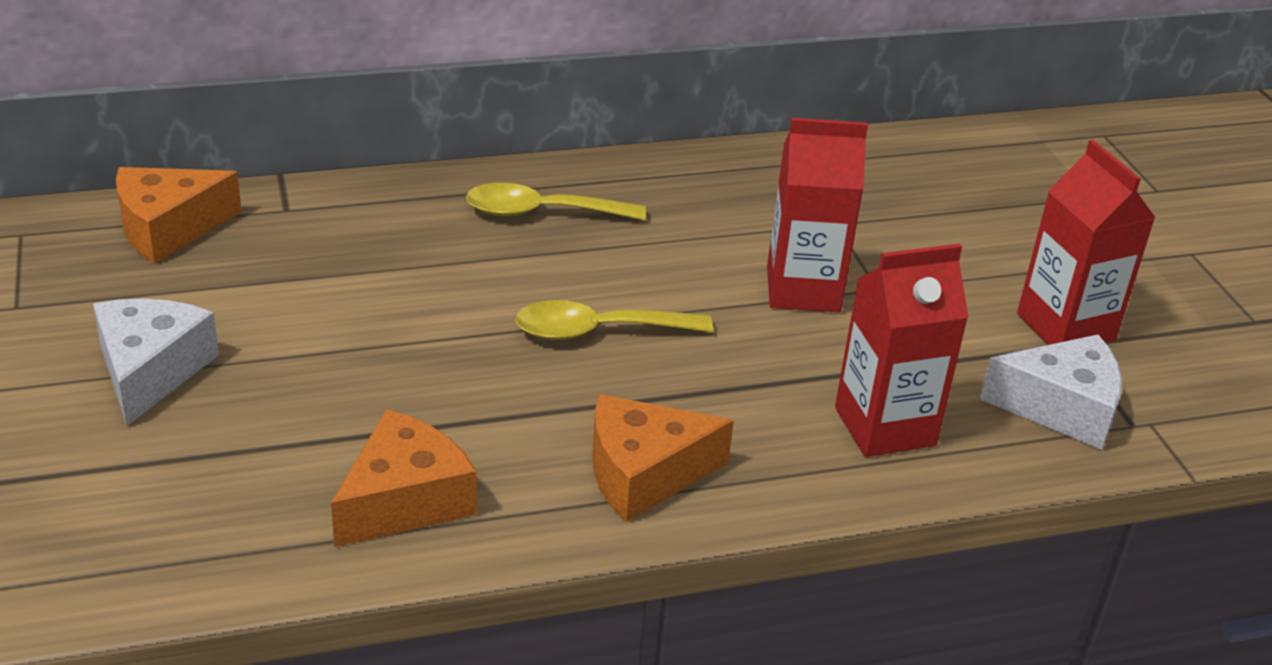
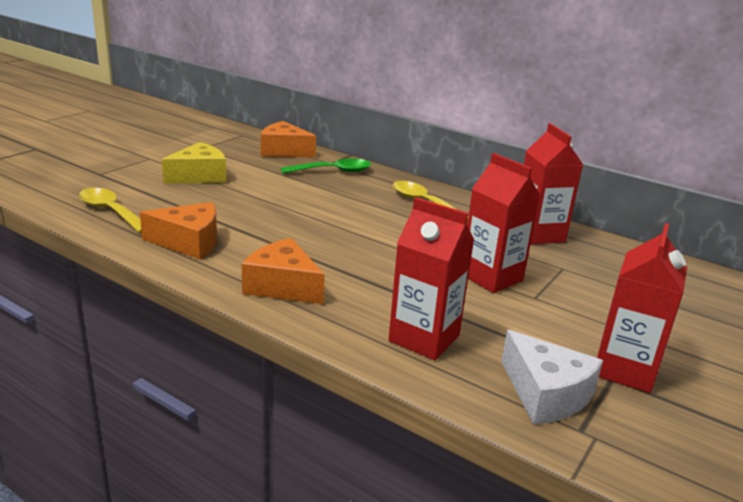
camera: 50 degrees right, 10 degrees down
white cheese [93,299,219,426] -> yellow cheese [162,142,226,184]
yellow spoon [515,300,713,340] -> yellow spoon moved to [79,188,142,233]
none -> green spoon [281,159,371,174]
none -> red carton [524,123,583,244]

